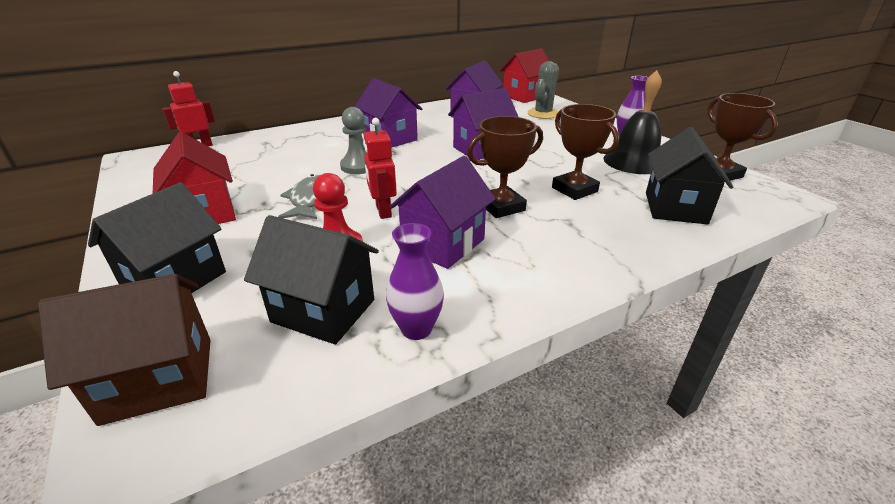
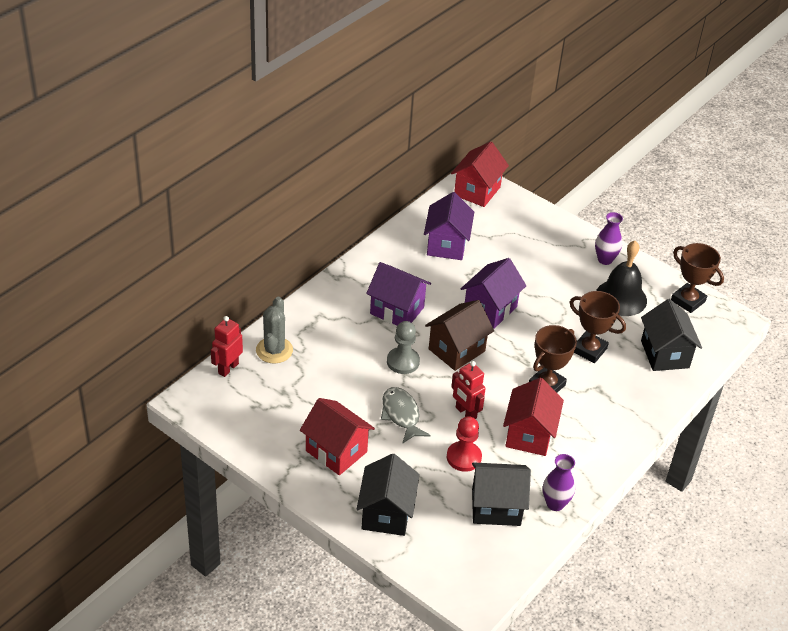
camera: 25 degrees left, 10 degrees up
brown house [38,274,211,426] -> brown house moved to [425,300,494,371]
purple house [389,156,496,269] -> red house [503,378,564,456]
grey cactus [528,61,559,119] -> grey cactus moved to [256,297,293,364]

